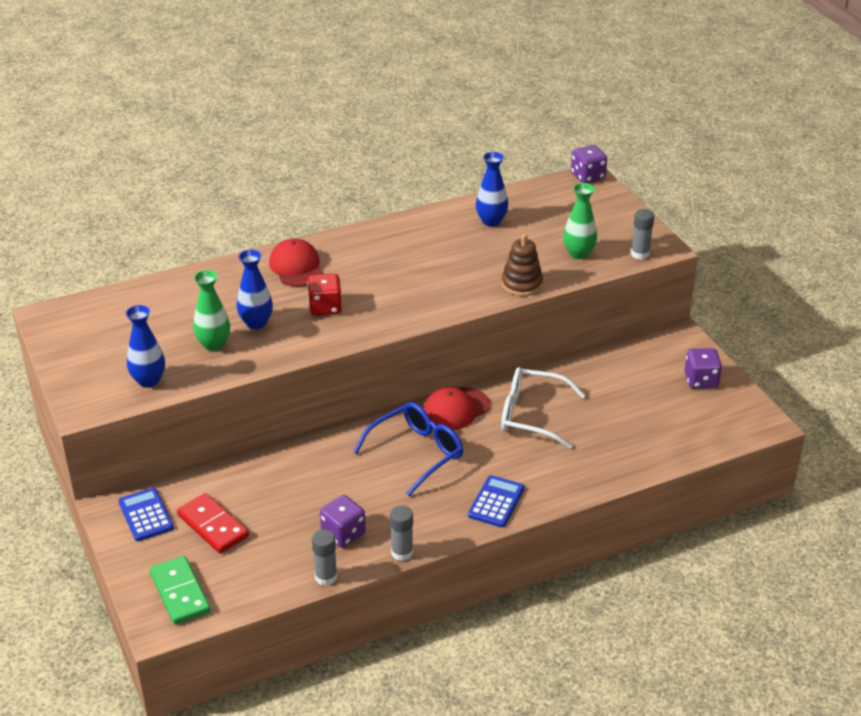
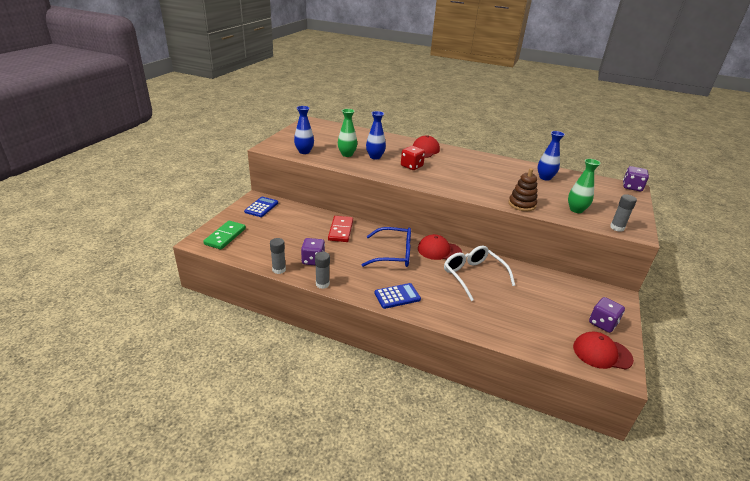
camera: 45 degrees right, 5 degrees down
red domino [177,493,249,554] -> red domino moved to [328,216,353,242]
none -> red cap [573,331,634,370]

